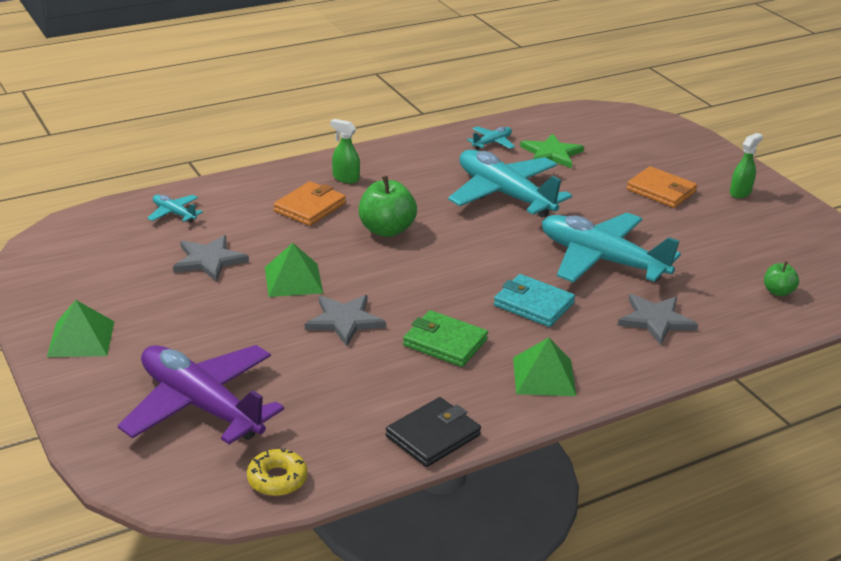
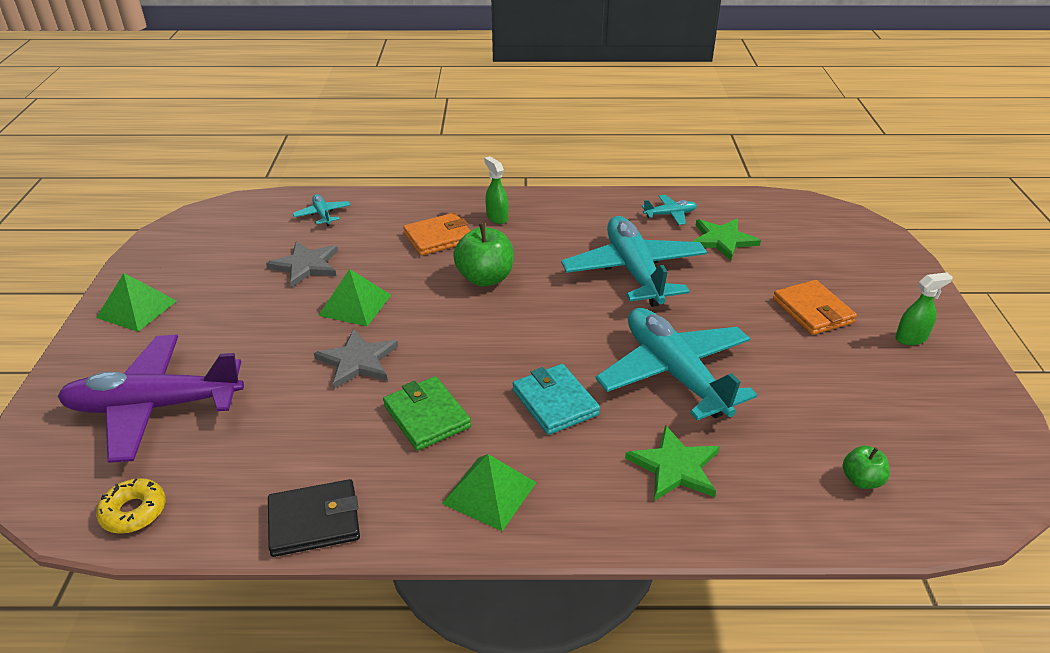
camera: 30 degrees right, 5 degrees up
purple plane [118,345,284,444] -> purple plane turned 75 degrees counterclockwise [58,335,244,463]
grey star [618,294,698,345] -> green star [625,425,719,501]

